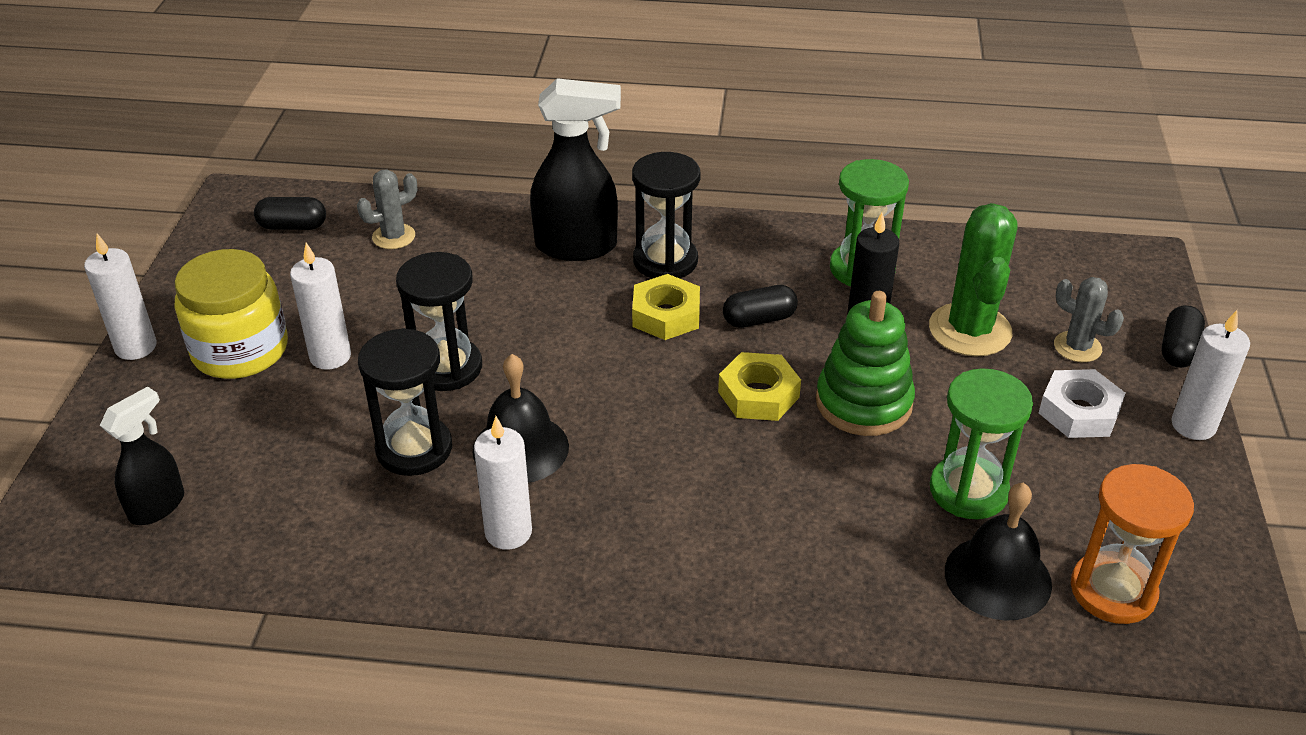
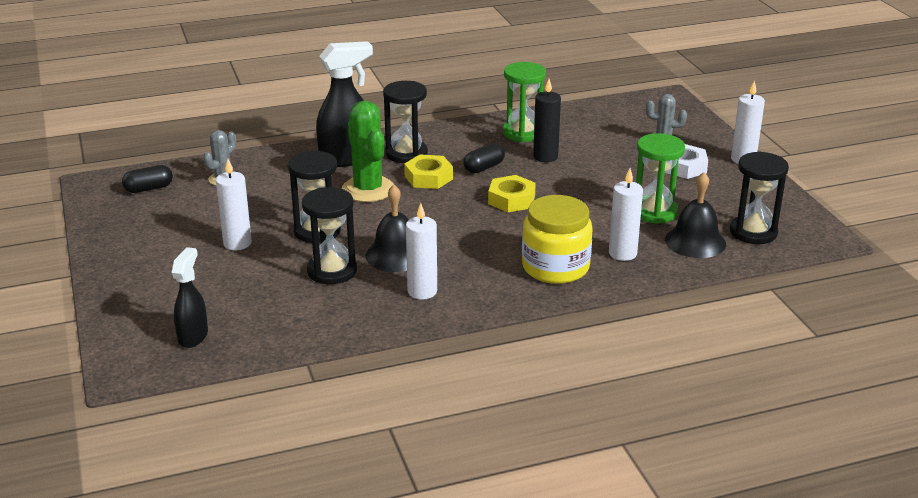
camera: 25 degrees left, 10 degrees down
white candle [84,234,156,360] -> white candle moved to [609,168,643,261]
yellow jar [175,249,288,379] -> yellow jar moved to [522,195,593,284]
green stacking toy [816,291,915,436] -> none
green cactus [929,203,1017,357] -> green cactus moved to [342,101,394,202]
orange hourglass [1071,464,1194,624] -> black hourglass [730,151,789,244]
black capsule [1161,305,1205,368] -> none

